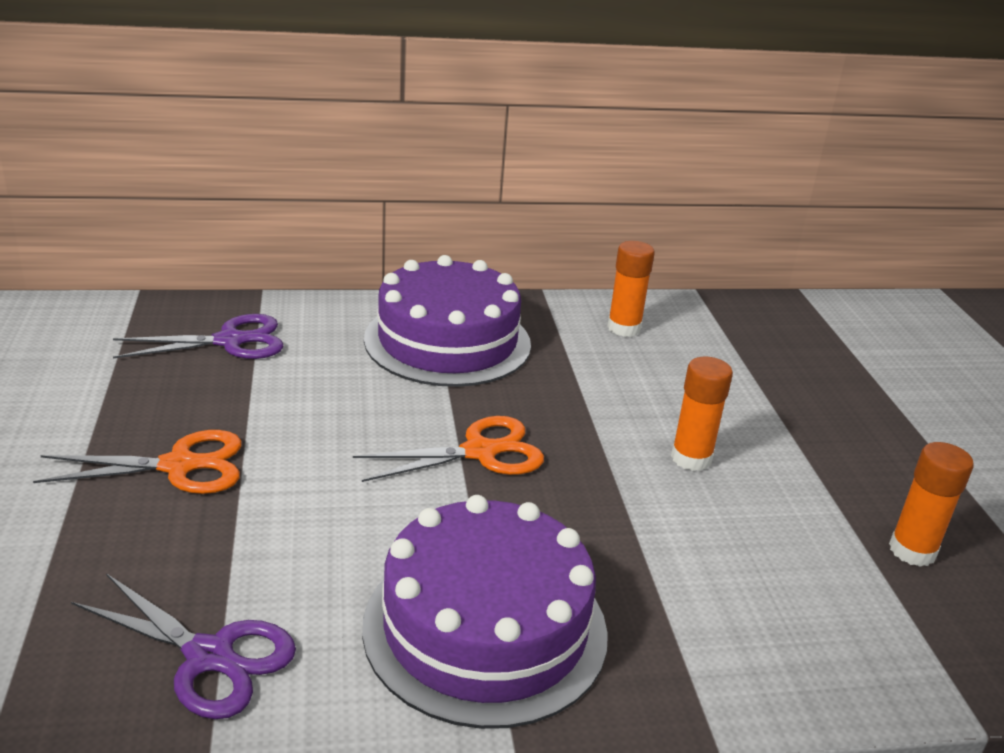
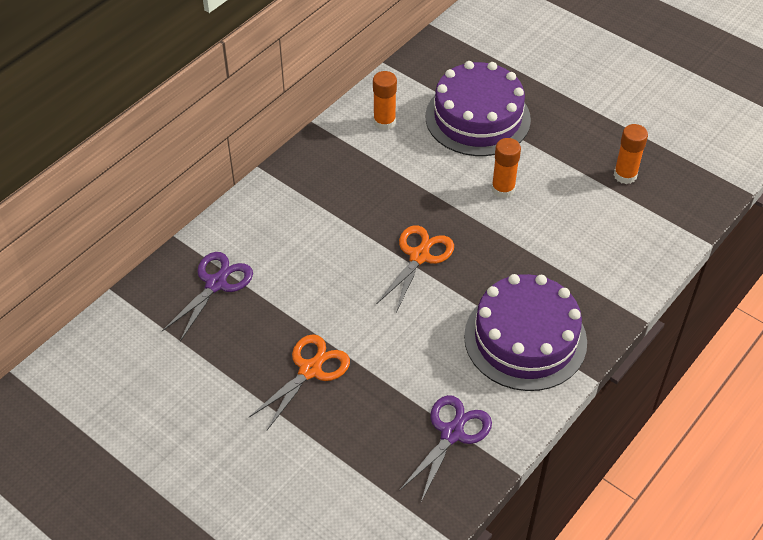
camera: 40 degrees left, 20 degrees up
purple scissors [71,573,296,719] -> purple scissors turned 45 degrees counterclockwise [399,395,492,502]
purple cake [364,255,531,387] -> purple cake moved to [425,61,531,156]

